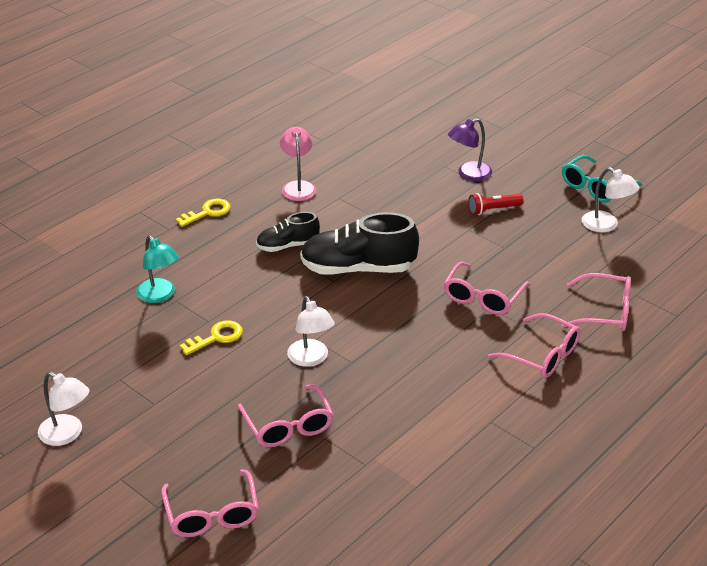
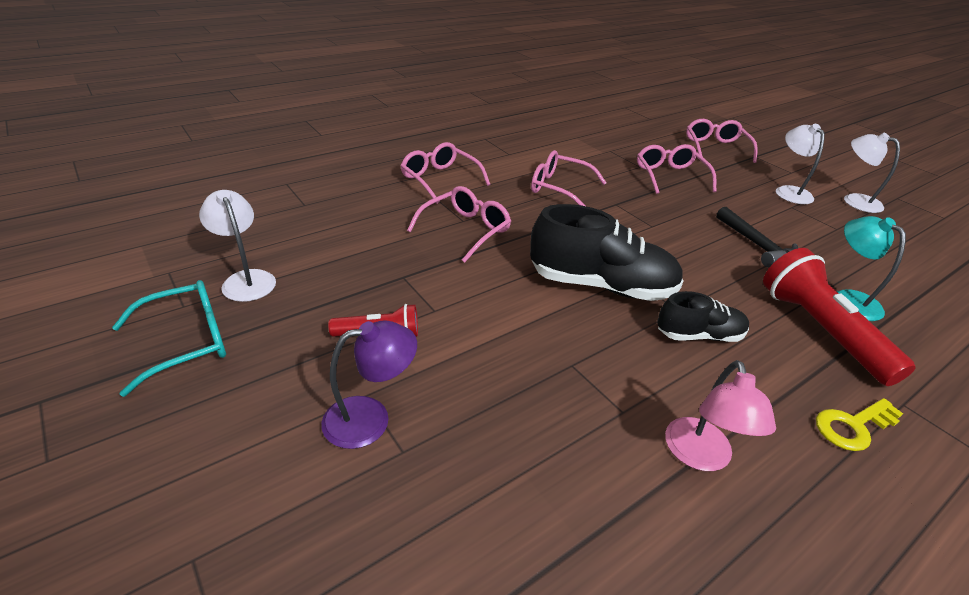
camera: 170 degrees left, 0 degrees up
yellow key [180,320,243,355] -> black hammer [716,207,798,267]
white lamp [287,296,335,367] -> white lamp moved to [776,124,825,204]
pink glasses [561,273,631,331] -> pink glasses moved to [531,150,607,206]
none -> red flashlight [763,248,916,386]

